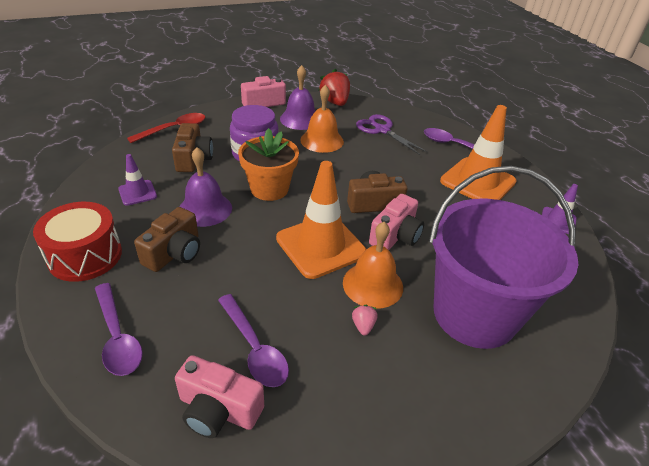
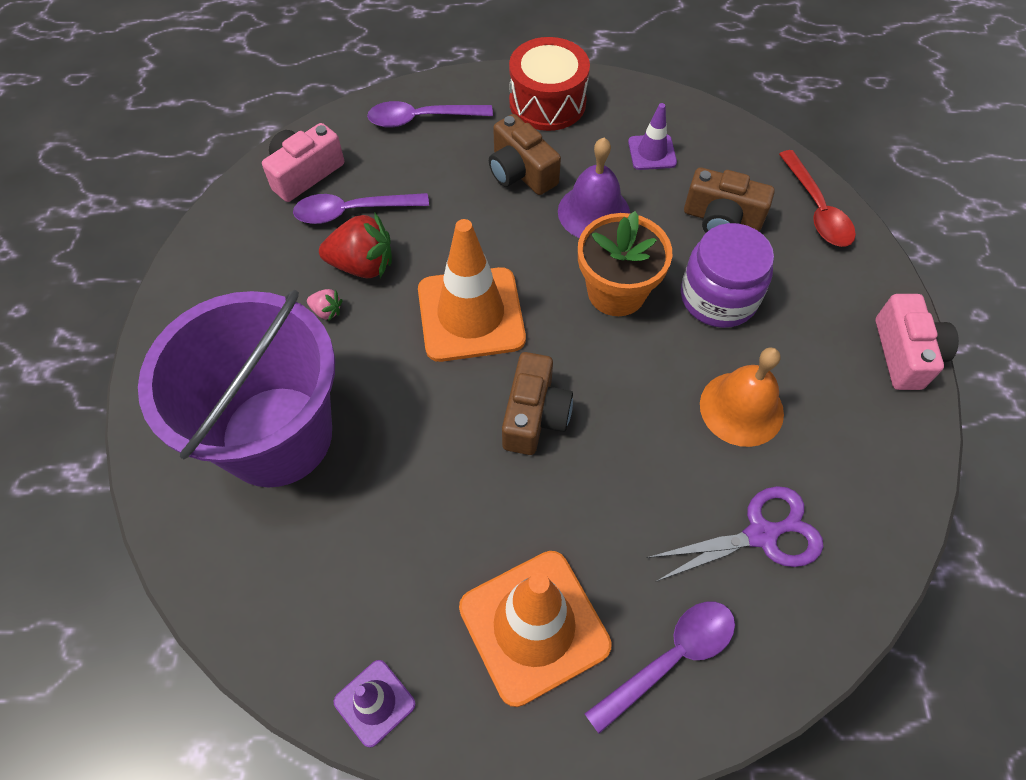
camera: 115 degrees right, 20 degrees up
purple bell [280,65,315,130] -> none
red strawberry [318,69,350,106] -> red strawberry moved to [319,212,392,278]
orange bell [343,222,403,308] -> none
pink camera [369,194,424,250] -> none

